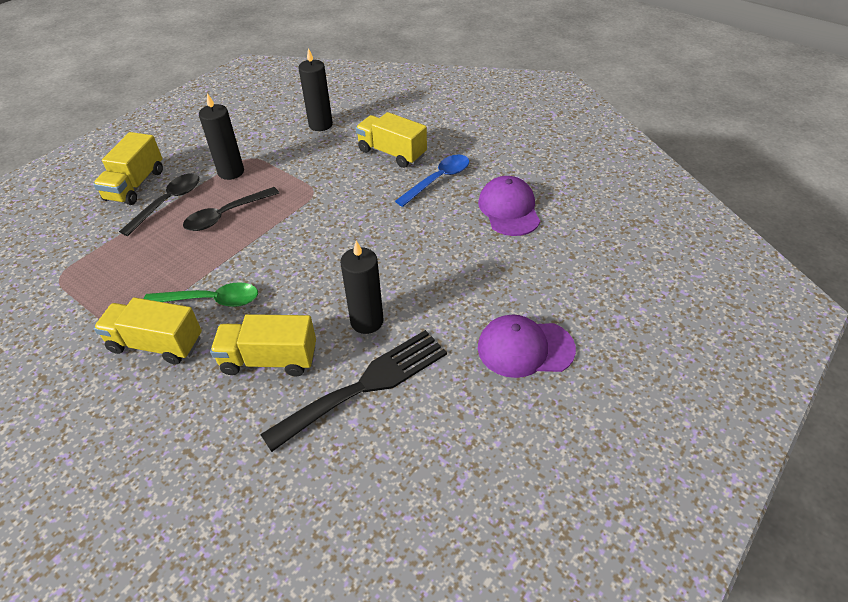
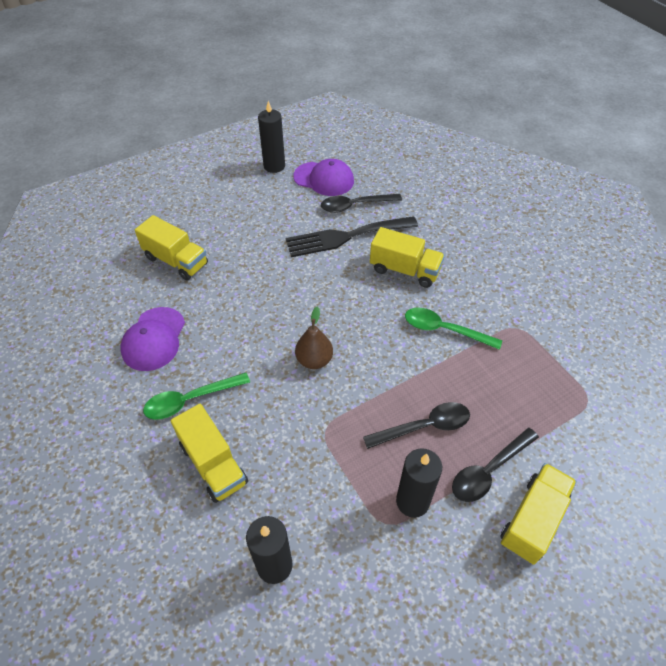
camera: 160 degrees left, 5 degrees up
yellow truck [94,297,202,365] -> yellow truck moved to [135,215,208,281]
black candle [340,241,384,334] -> black candle moved to [258,101,285,173]
blue spoon [395,155,469,207] -> green spoon [143,373,250,420]
purple cap [478,314,576,378] -> purple cap moved to [293,159,354,196]
none -> brown pear [295,306,333,369]
none -> black spoon [321,194,402,213]

